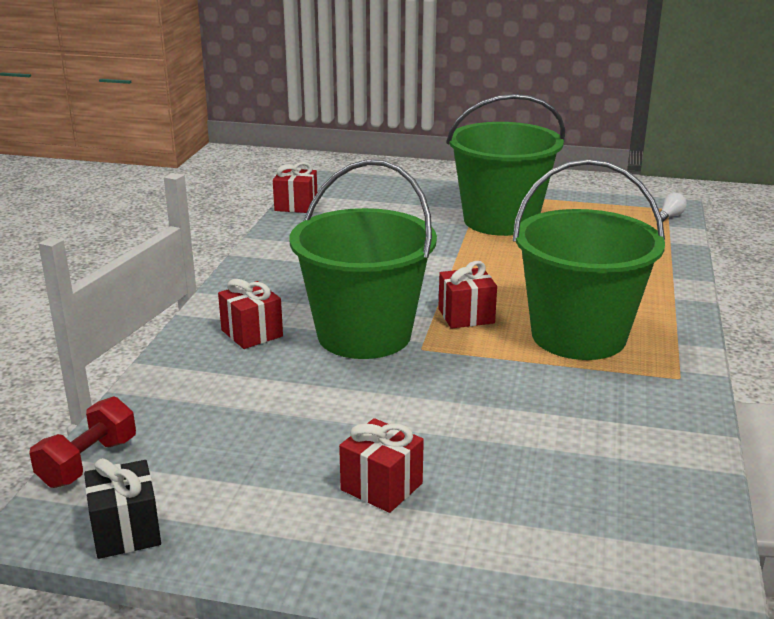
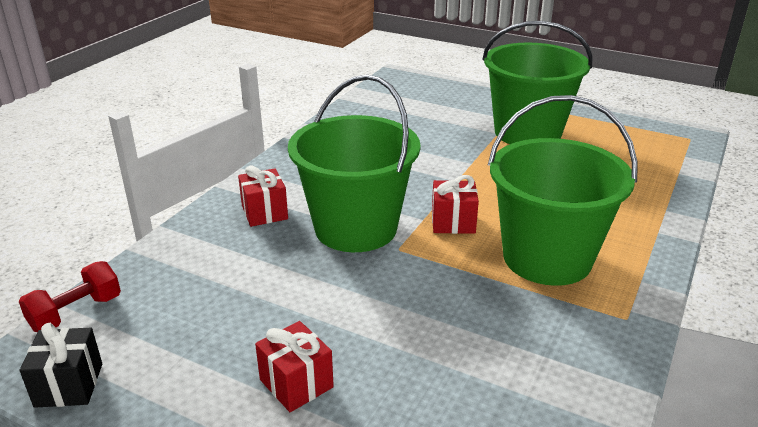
camera: 15 degrees right, 5 degrees up
red gift [273,162,317,213] -> none
white light bulb [660,193,687,222] -> none

